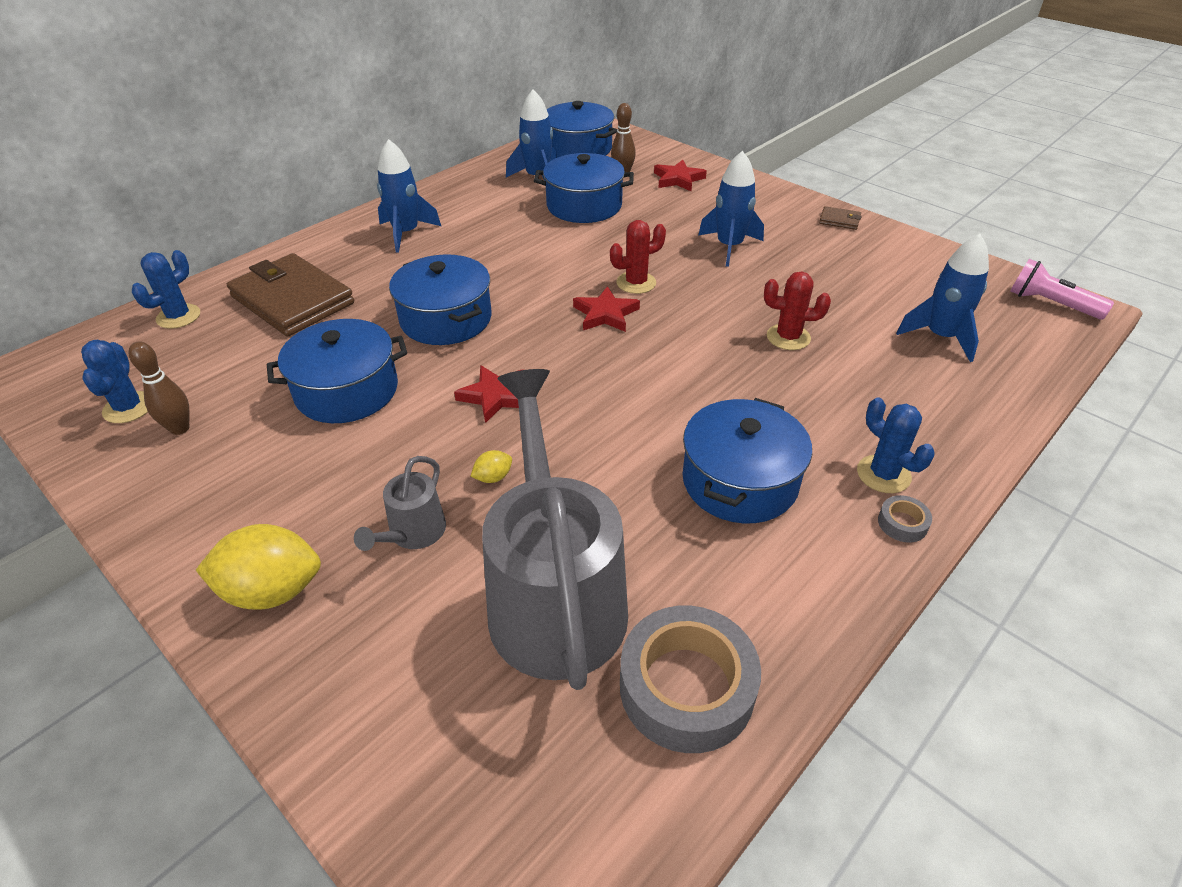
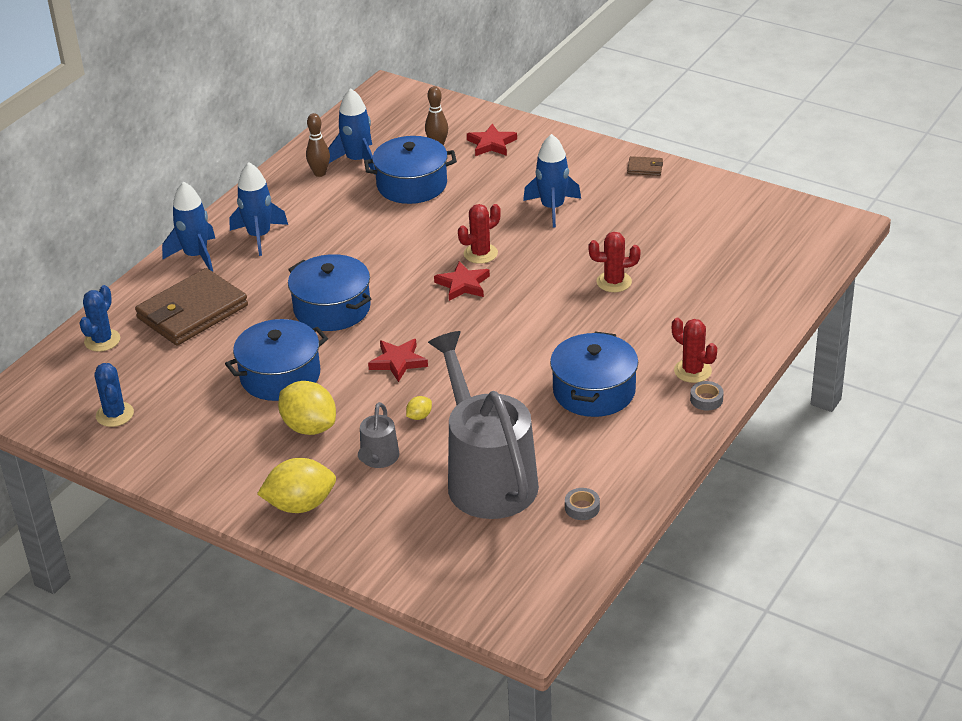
camera: 10 degrees left, 5 degrees down
brown bowling pin [129,341,190,435] -> brown bowling pin moved to [306,113,330,177]
brown wallet [227,253,354,337] -> brown wallet turned 75 degrees counterclockwise [135,268,248,345]
blue pot [547,101,617,158] -> none
grey tape [620,606,761,753] -> grey tape [565,488,600,520], size x0.42
blue cactus [857,397,935,493] -> red cactus [672,318,717,383]
blue rocket [896,234,989,362] -> blue rocket moved to [162,181,215,272]
pink flashlight [1010,259,1114,319] -> none
none -> yellow lemon [278,381,336,435]

